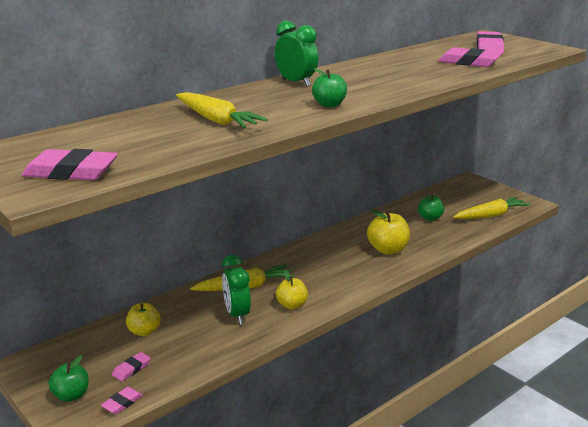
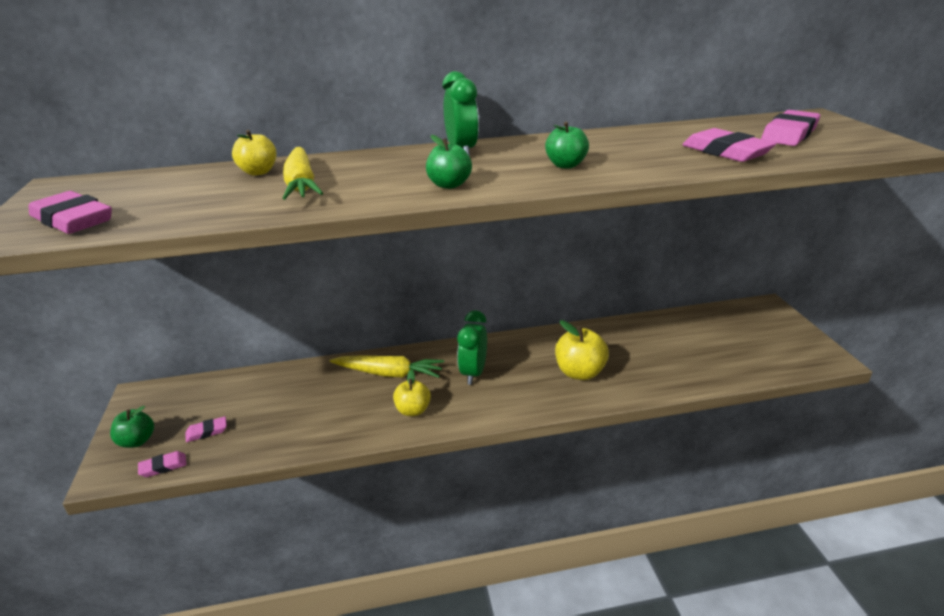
camera: 30 degrees right, 5 degrees up
yellow apple [126,303,161,336] -> yellow apple moved to [232,130,277,176]
green clock [222,255,251,324] -> green clock moved to [457,310,487,385]
green apple [418,195,444,221] -> green apple moved to [545,122,589,168]
yellow carrot [453,197,530,219] -> none

